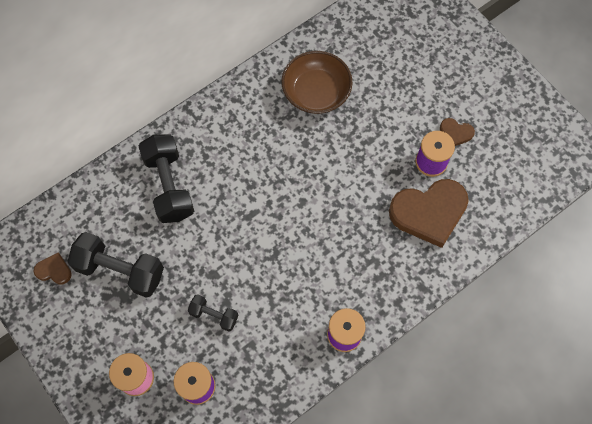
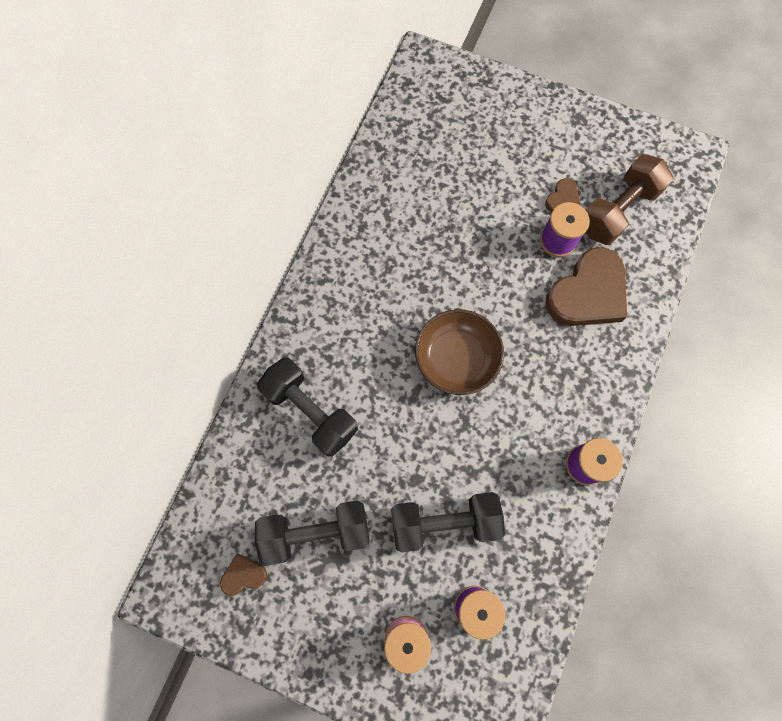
camera: 30 degrees left, 5 degrees up
black dumbbell [188,294,239,332] -> black dumbbell [391,492,505,552], size x1.86
brown bowl [281,51,353,114] -> brown bowl moved to [415,309,504,395]
brown heart [440,118,475,146] -> brown heart turned 45 degrees counterclockwise [545,178,581,212]
none -> brown dumbbell [586,154,673,245]

